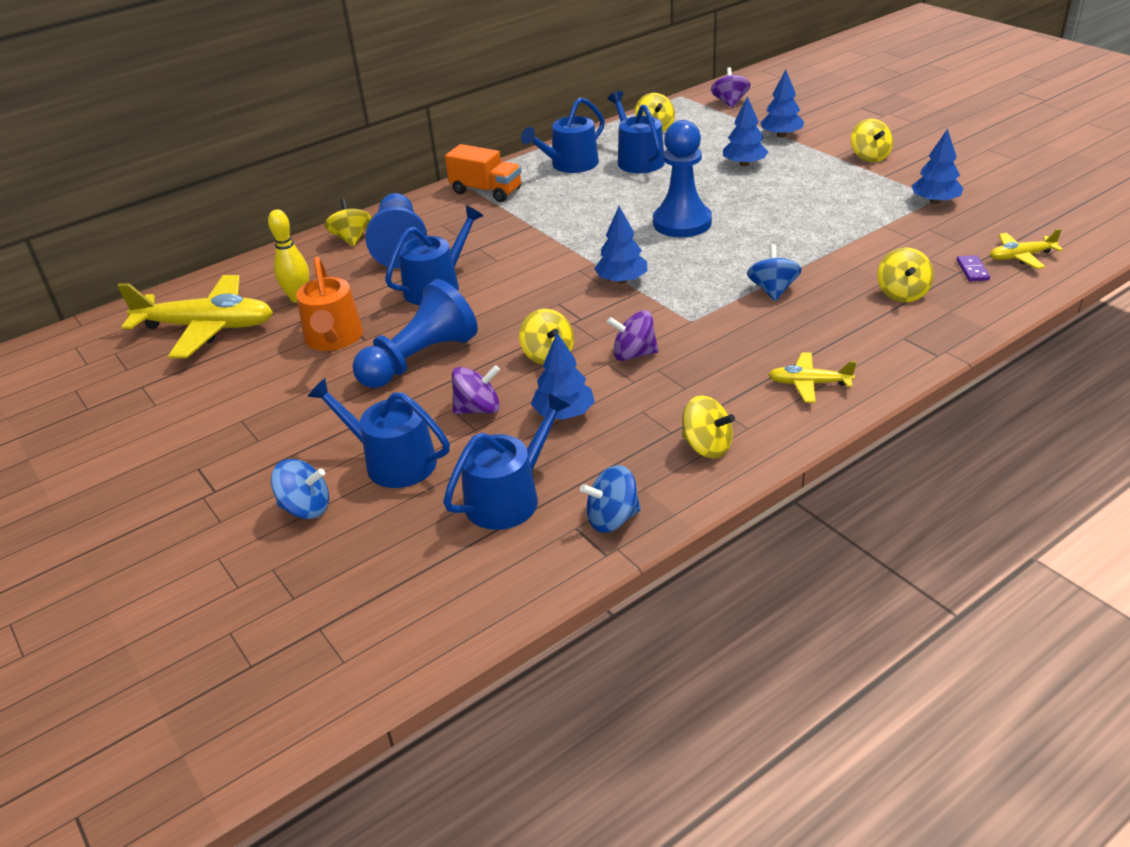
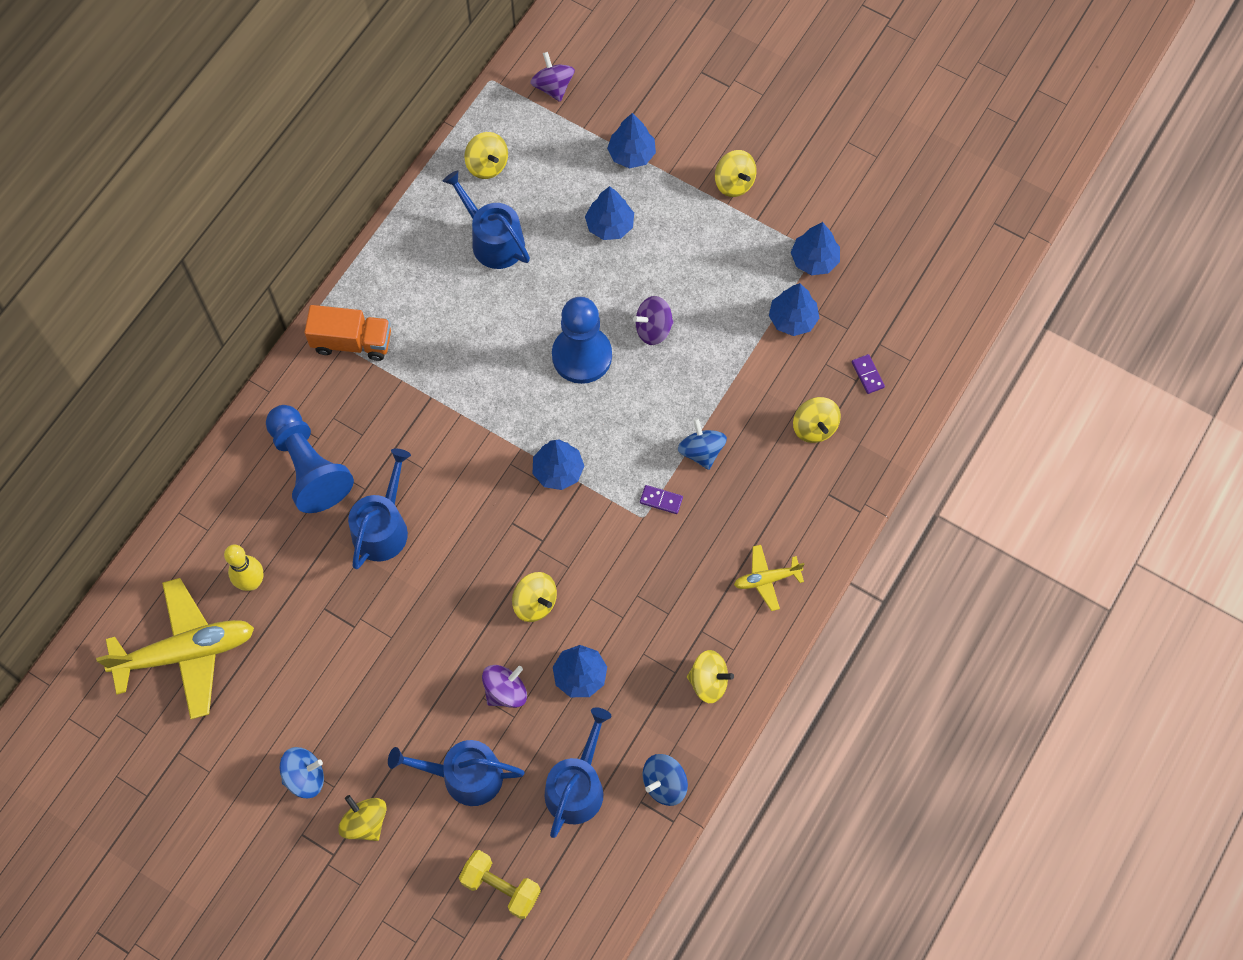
camera: 25 degrees left, 30 degrees up
blue spinning top [271,459,329,519] -> blue spinning top moved to [280,747,324,798]
orange watering can [296,257,363,351] -> none
yellow spinning top [325,198,372,247] -> yellow spinning top moved to [338,795,387,841]
blue pawn [352,279,478,388] -> none
blue watering can [521,97,605,173] -> none
purple spinning top [607,310,659,361] -> purple spinning top moved to [633,296,674,345]
yellow plane [990,229,1063,269] -> none
none -> yellow dumbbell [459,850,541,919]
none -> purple domino [640,485,683,514]
none -> blue tree [769,283,819,336]

